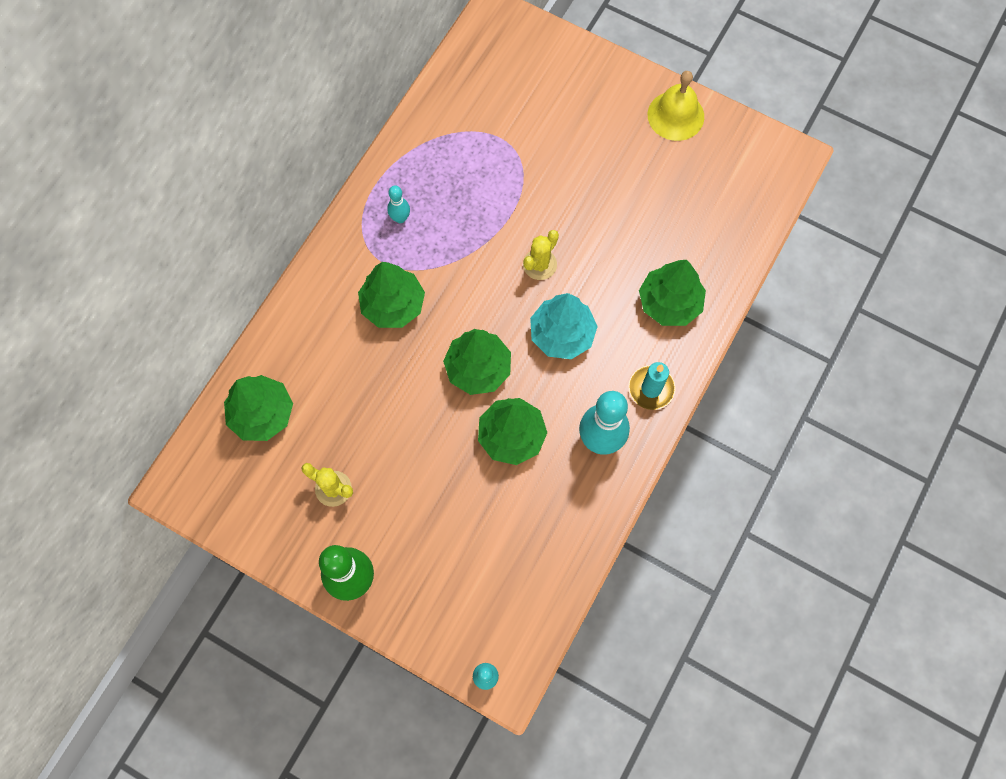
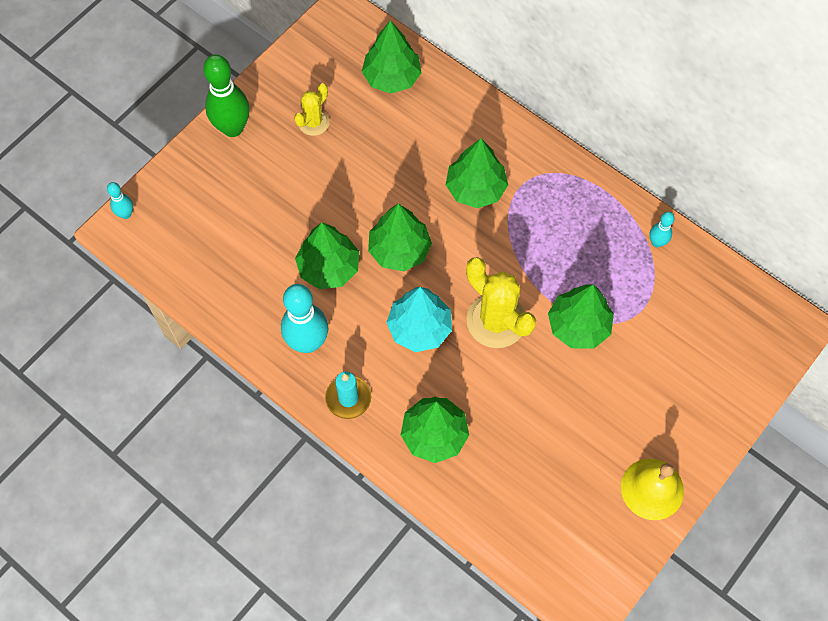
camera: 100 degrees right, 5 degrees down
turquoise bowling pin [387,185,410,223] -> turquoise bowling pin moved to [649,212,675,248]
yellow cactus [523,230,559,280] -> yellow cactus [466,257,536,348], size x1.76
none -> green tree [548,284,614,348]

